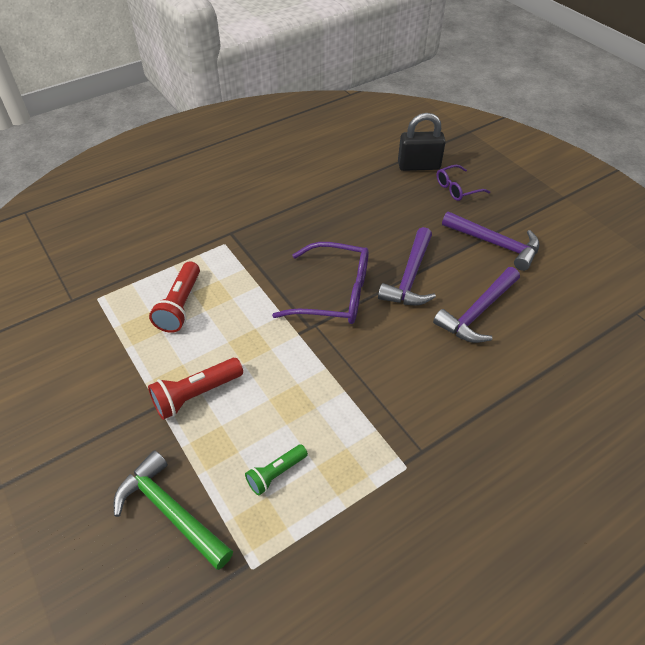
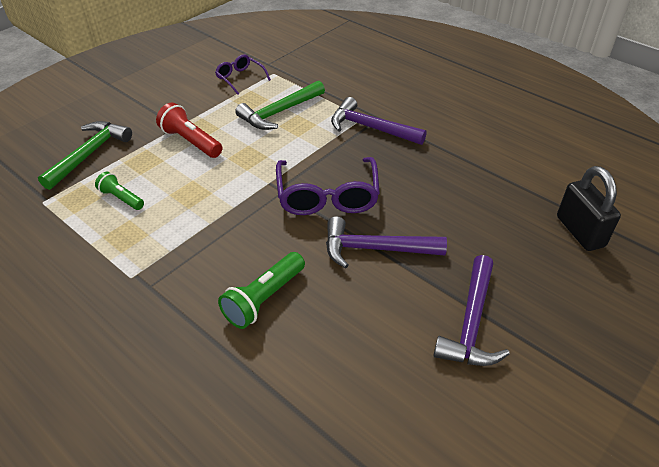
camera: 75 degrees right, 5 degrees down
red flashlight [149,261,200,333] -> green hammer [235,81,325,130]
purple hammer [433,267,520,343] -> purple hammer moved to [331,97,427,145]
purple glasses [437,165,490,201] -> purple glasses moved to [215,54,271,95]
none -> green flashlight [218,252,305,329]

